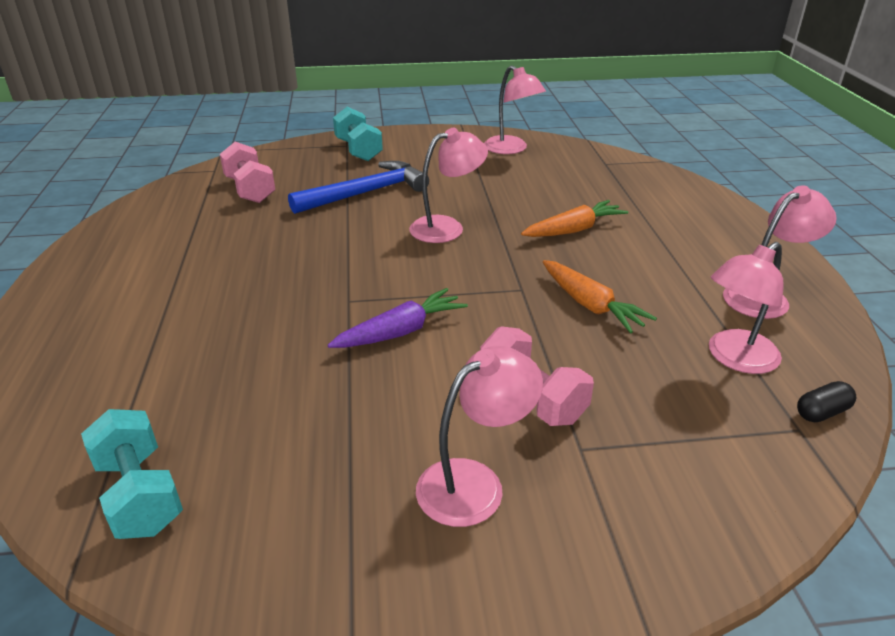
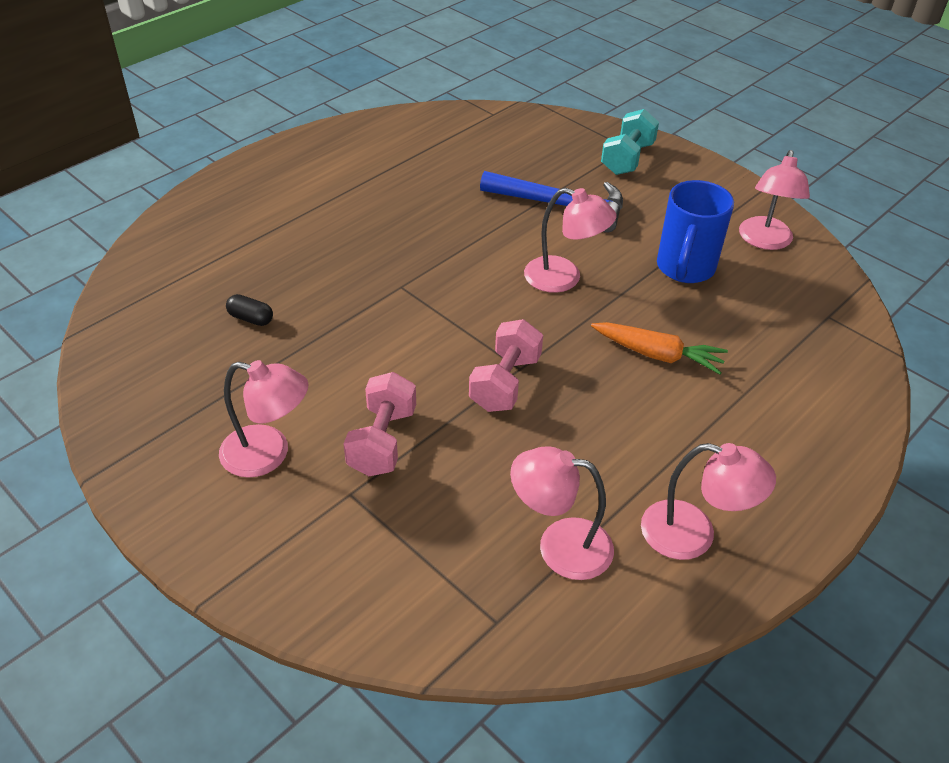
camera: 50 degrees right, 10 degrees up
turquoise dumbbell [81,409,183,539] -> none
pink dumbbell [220,142,275,203] -> pink dumbbell moved to [469,319,543,412]
purple carrot [328,288,468,348] -> none
orange carrot [543,260,657,334] -> none
black capsule [797,381,856,422] -> black capsule moved to [226,294,273,326]
none -> blue mug [657,180,734,283]

